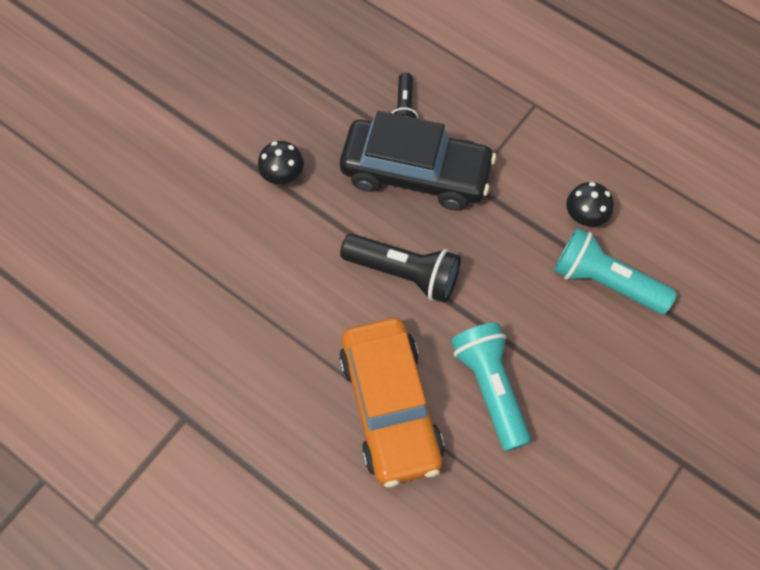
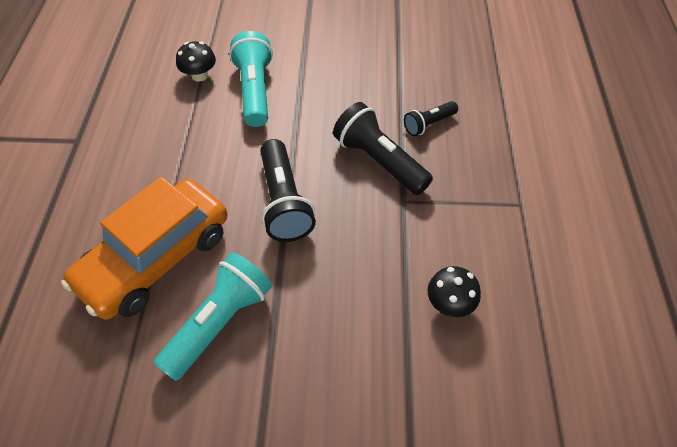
camera: 55 degrees right, 10 degrees down
black mushroom [258,141,304,184] -> black mushroom moved to [176,41,216,82]
black car [340,111,496,210] -> black flashlight [333,102,433,195]
turquoise flashlight [554,228,677,314] -> turquoise flashlight moved to [229,31,273,127]

